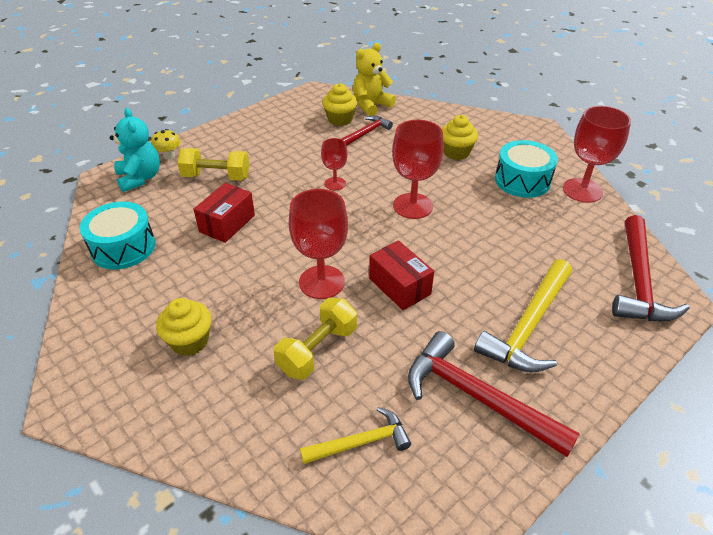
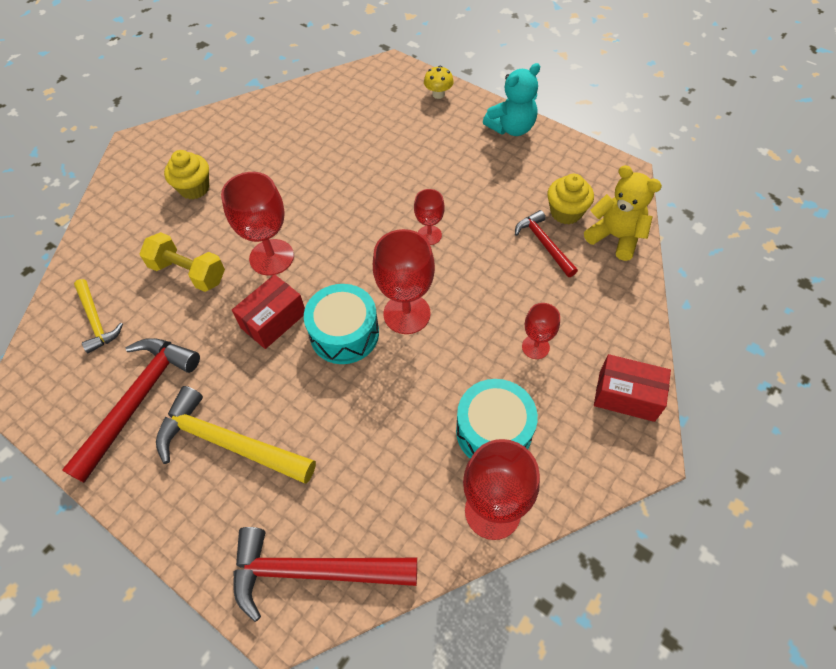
camera: 80 degrees right, 15 degrees up
turquoise drum [80,202,155,269] -> turquoise drum moved to [304,284,379,364]
turquoise teddy bear [110,108,160,192] -> turquoise teddy bear moved to [483,63,540,136]
yellow dumbbell [178,148,249,181] -> none
red box [194,183,255,243] -> red box moved to [594,354,671,422]
red hammer [342,116,393,146] -> red hammer turned 150 degrees counterclockwise [515,210,578,277]
yellow cupcake [442,115,478,160] -> red goblet [522,303,560,359]

